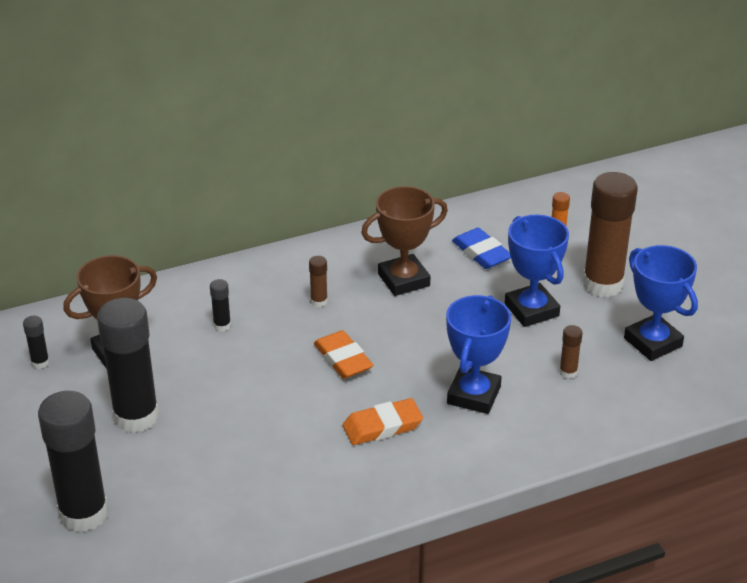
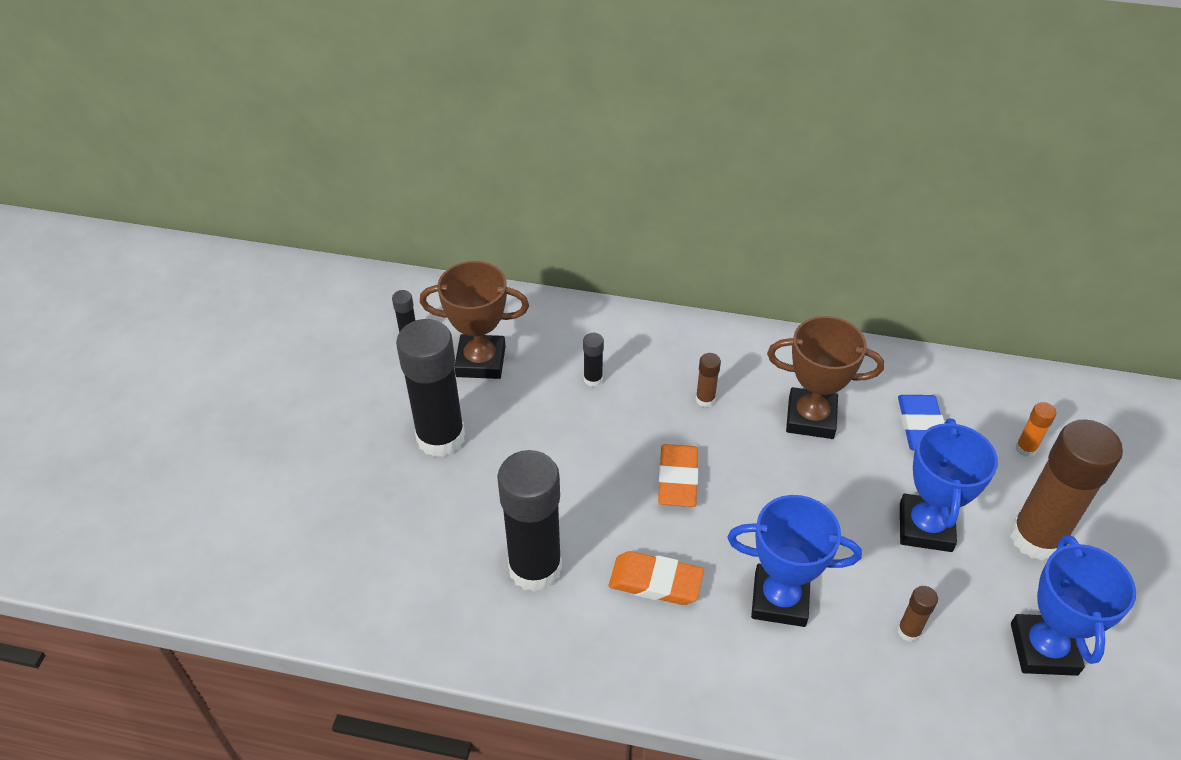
camera: 35 degrees right, 10 degrees up
black glue stick [38,391,108,532] -> black glue stick moved to [497,450,562,592]
blue trophy [446,295,511,414] -> blue trophy turned 45 degrees clockwise [727,495,862,627]

